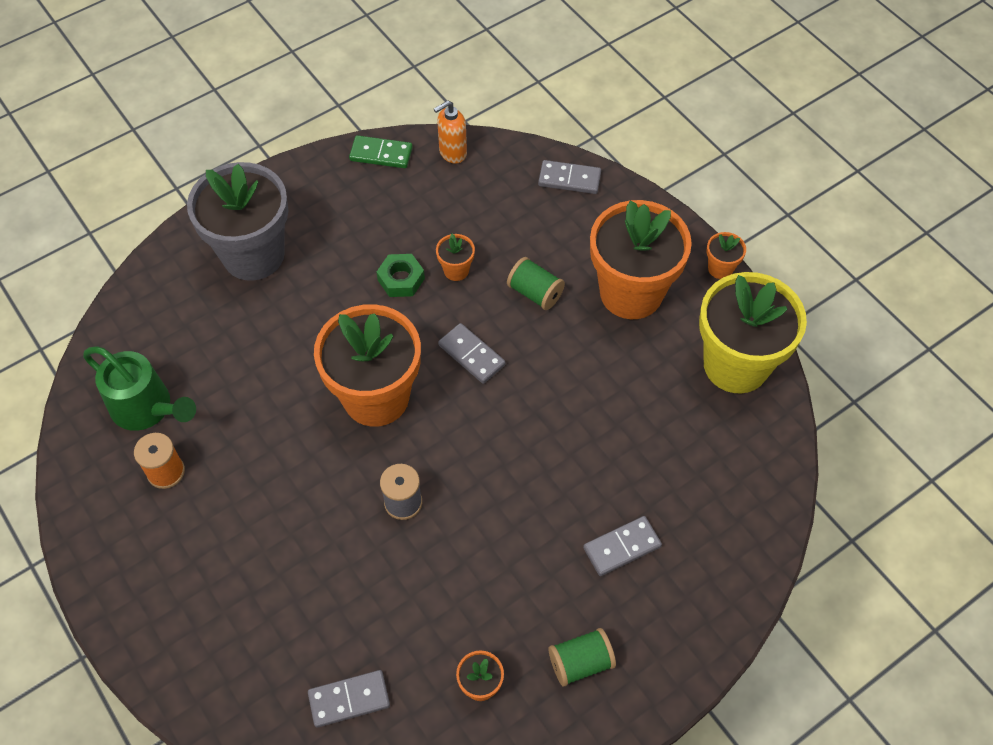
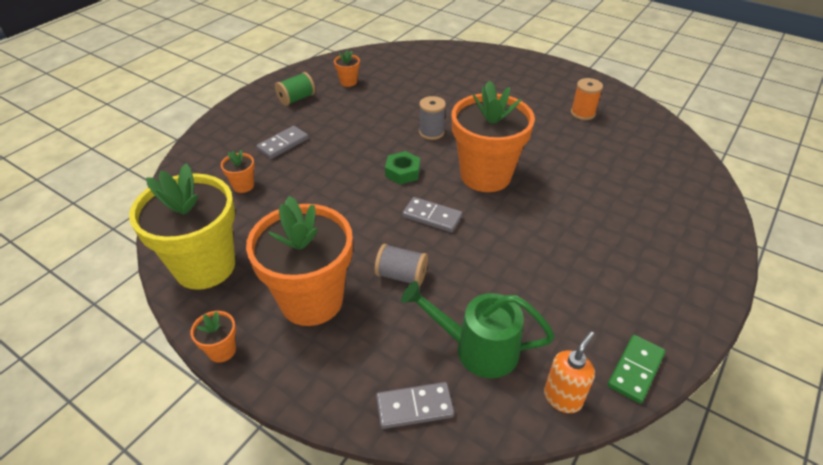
camera: 160 degrees right, 15 degrees down
green watering can [83,346,196,431] -> green watering can moved to [401,281,555,378]
grey flower pot [187,162,288,281] -> none
grey domino [308,670,390,728] -> none
green domino [349,135,413,168] -> green domino turned 45 degrees counterclockwise [608,335,665,404]
green nut [377,254,425,297] -> green nut moved to [385,151,420,184]
orange flower pot [436,234,475,281] -> orange flower pot moved to [221,150,255,193]
green spool [507,257,565,310] -> grey spool [375,244,428,286]

